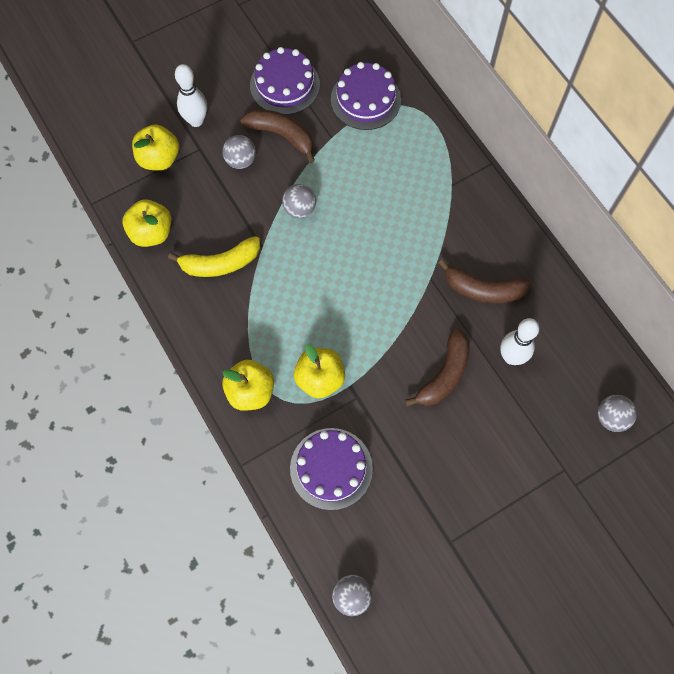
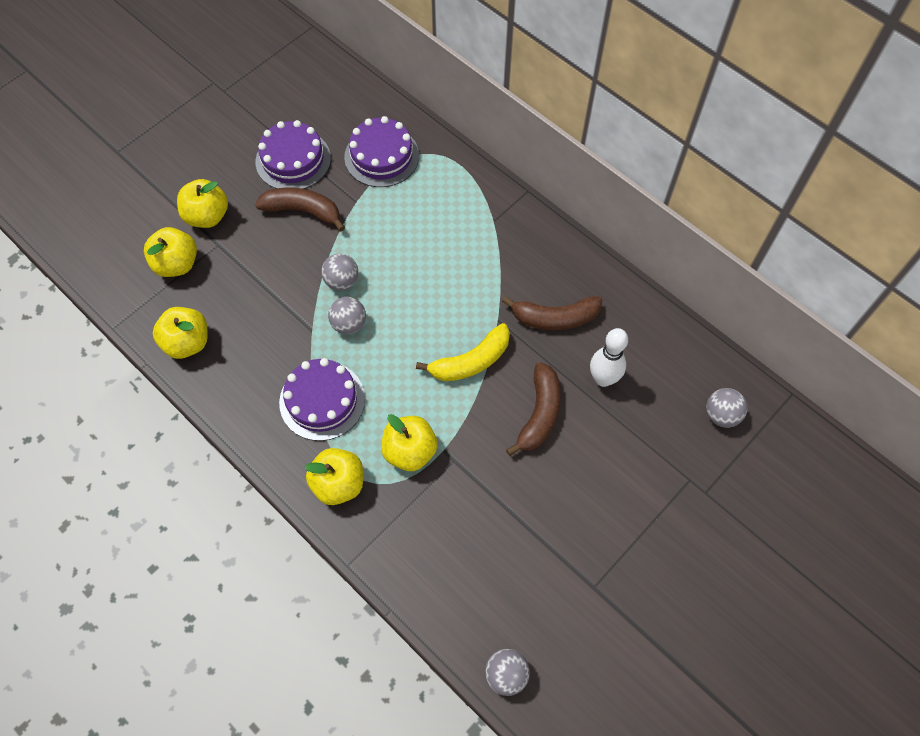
camera: 15 degrees left, 5 degrees down
yellow banana [168,236,260,277] -> yellow banana moved to [416,323,510,381]
white bowling pin [175,64,207,127] -> yellow apple [177,179,228,228]
grey ball [222,135,256,169] -> grey ball moved to [328,297,366,334]
purple cake [290,428,373,510] -> purple cake moved to [279,358,365,441]

